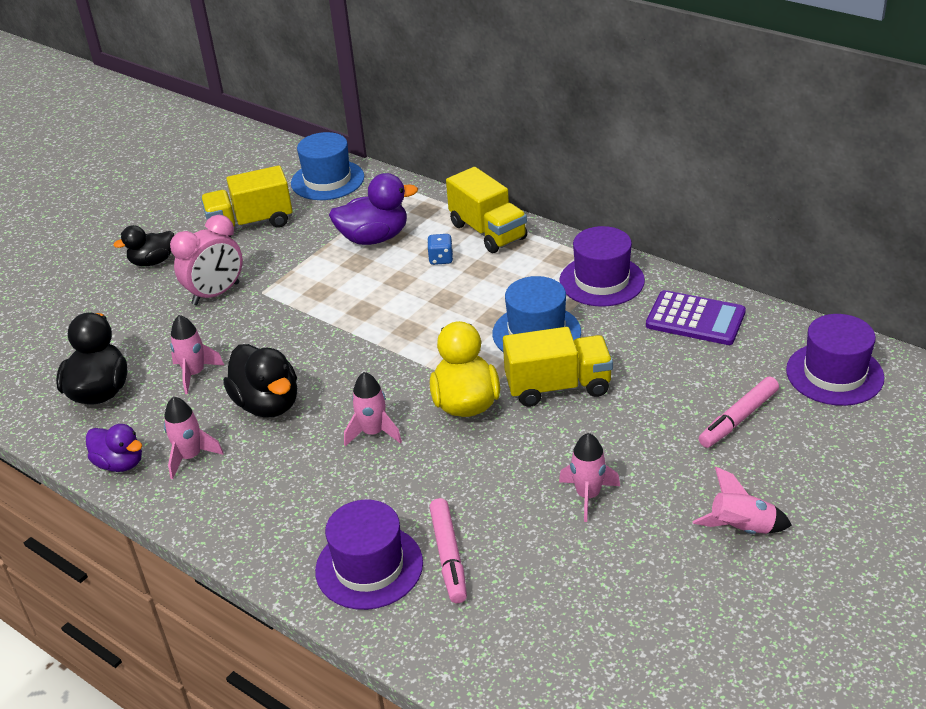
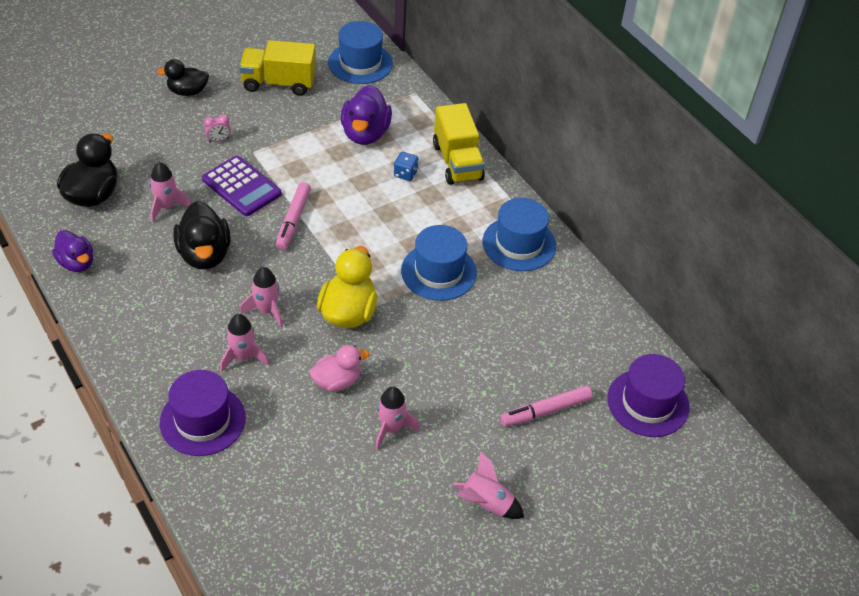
camera: 15 degrees right, 10 degrees up
pink rocket [164,397,224,479] -> pink rocket moved to [220,314,269,373]
pink clock [170,215,243,305] -> pink clock [204,114,231,142], size x0.45
purple duck [329,173,418,245] -> purple duck turned 90 degrees clockwise [341,85,392,145]
pink marker [429,498,467,603] -> pink marker moved to [276,182,311,250]
yellow truck [503,327,613,407] -> none
purple hat [560,226,645,307] -> blue hat [483,198,556,271]
purple calculator [646,290,746,345] -> purple calculator moved to [202,156,282,216]
none -> pink duck [310,345,369,392]

